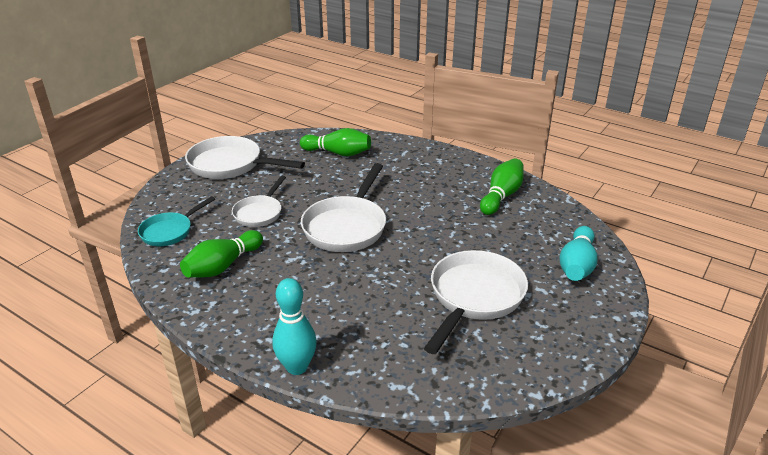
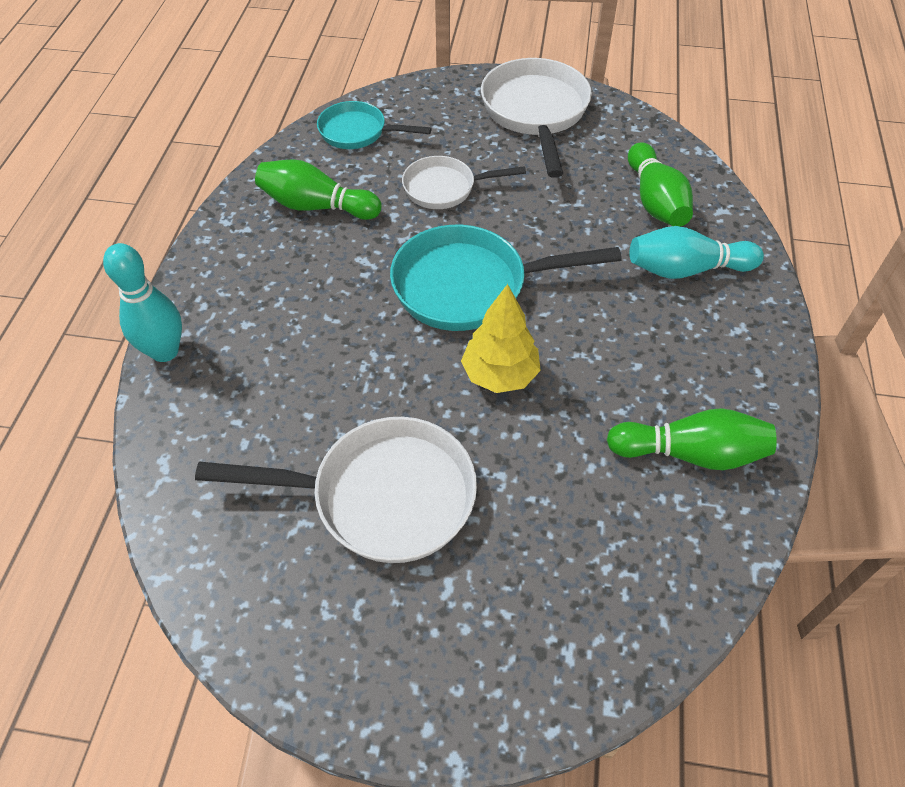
camera: 65 degrees right, 20 degrees up
white pan [301,163,386,252] -> turquoise pan [390,225,622,331]
turquoise bowling pin [559,226,597,281] -> turquoise bowling pin moved to [629,226,764,279]
none -> yellow tree [461,284,541,393]

